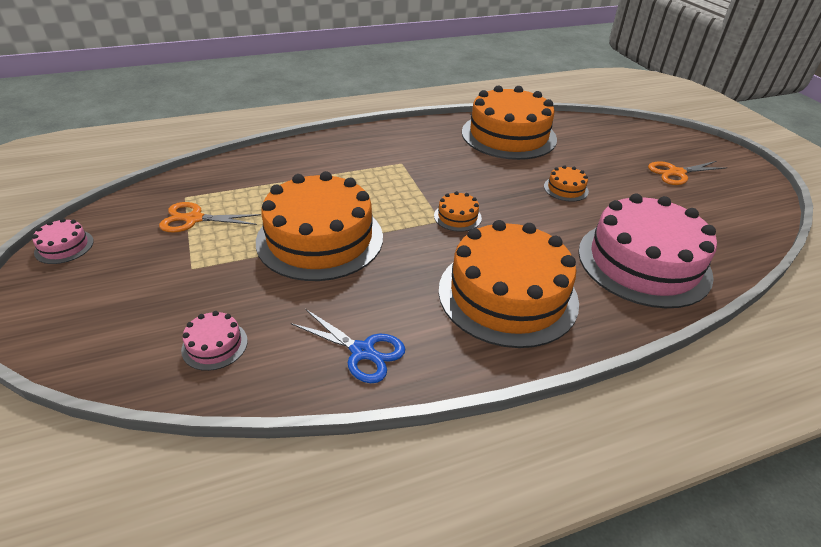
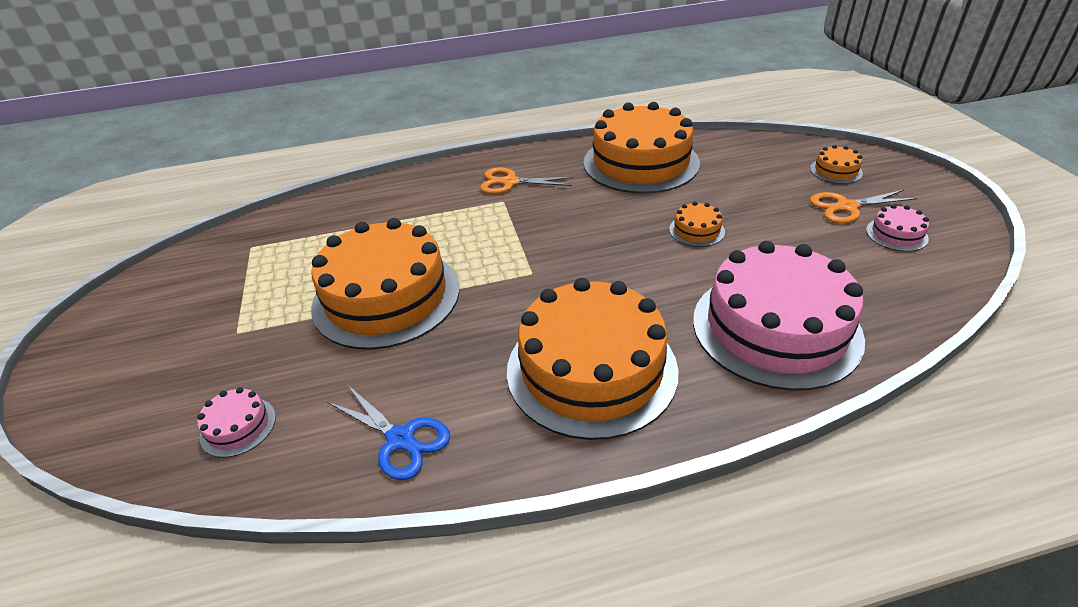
camera: 10 degrees right, 0 degrees up
pink cake [32,218,94,264] -> pink cake moved to [866,204,929,252]
orange scissors [159,202,261,232] -> orange scissors moved to [480,167,574,194]
orange cake [434,191,482,232] -> orange cake moved to [810,145,863,184]

